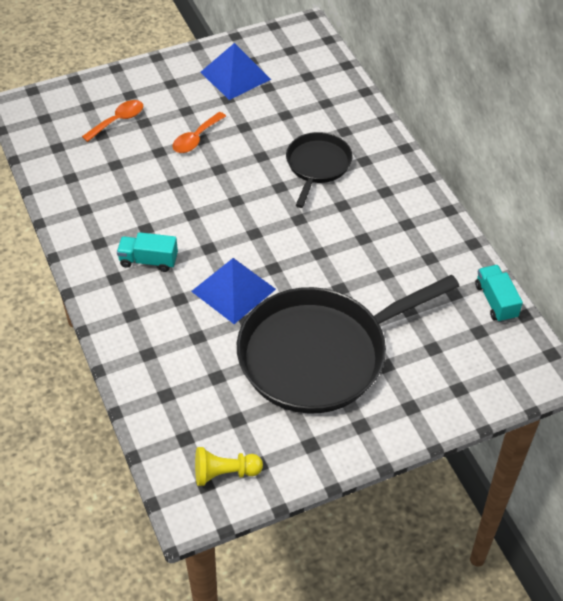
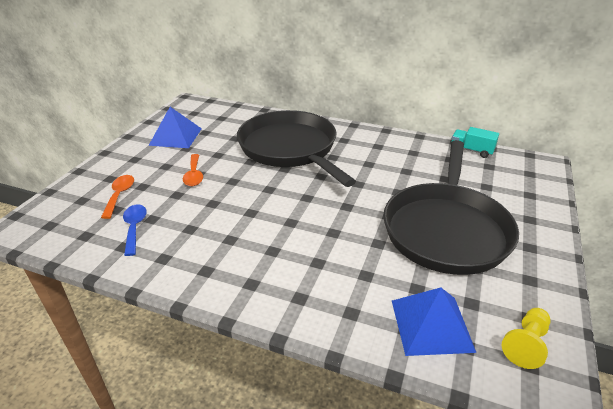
camera: 45 degrees left, 15 degrees down
turquoise truck [117,232,178,272] -> none
blue pyramid [191,258,276,324] -> blue pyramid moved to [392,287,476,356]
black pan [286,132,352,208] -> black pan [237,110,356,187], size x1.93
none -> blue spoon [123,204,147,256]

